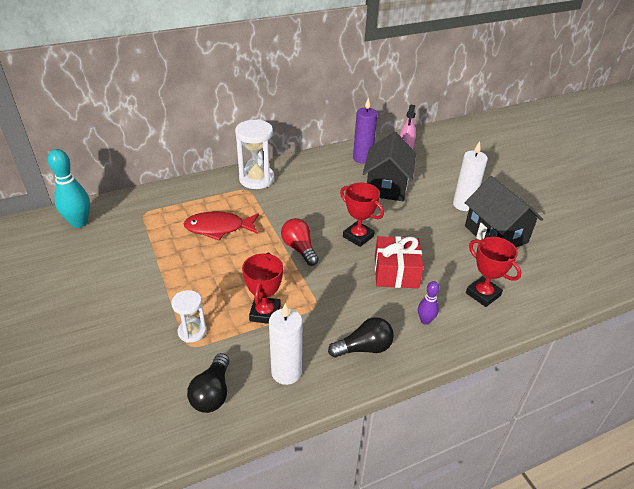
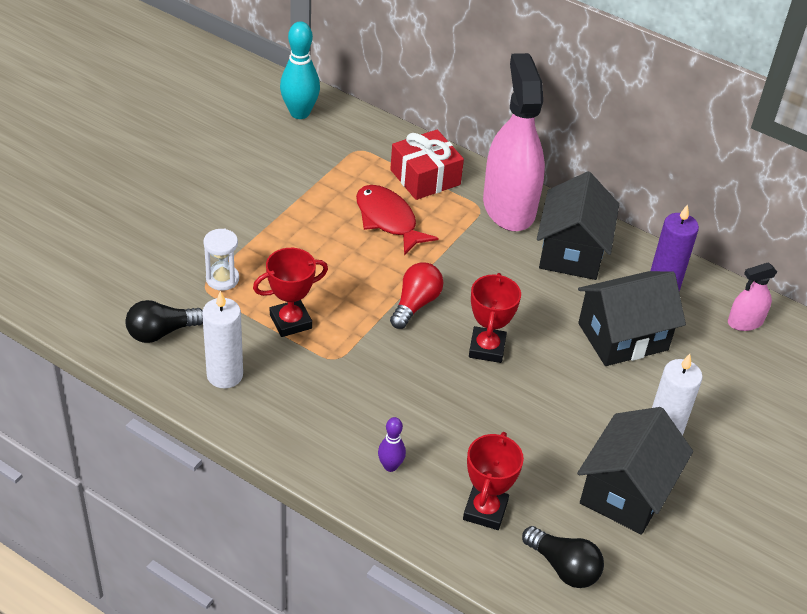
camera: 55 degrees right, 5 degrees up
white hourglass [235,119,274,189] -> pink spray bottle [483,53,545,231]
black light bulb [328,317,394,358] -> black light bulb moved to [522,526,604,588]
red gift [375,236,424,288] -> red gift moved to [390,130,464,200]
none -> black house [537,171,619,280]

